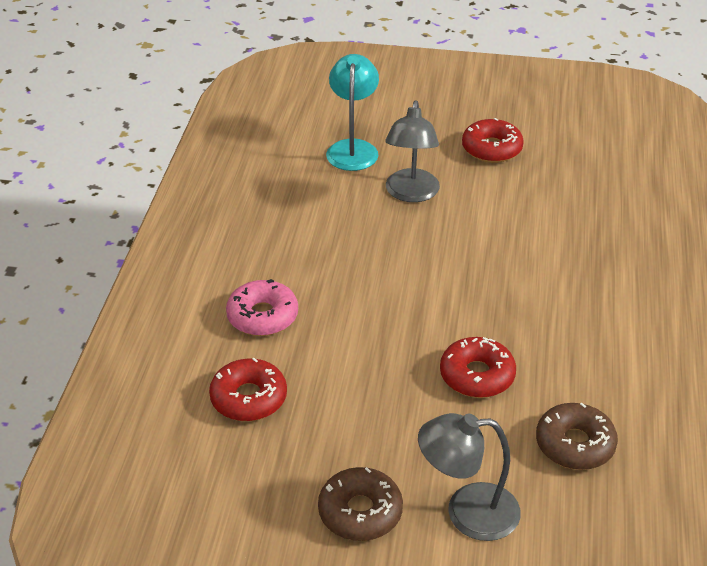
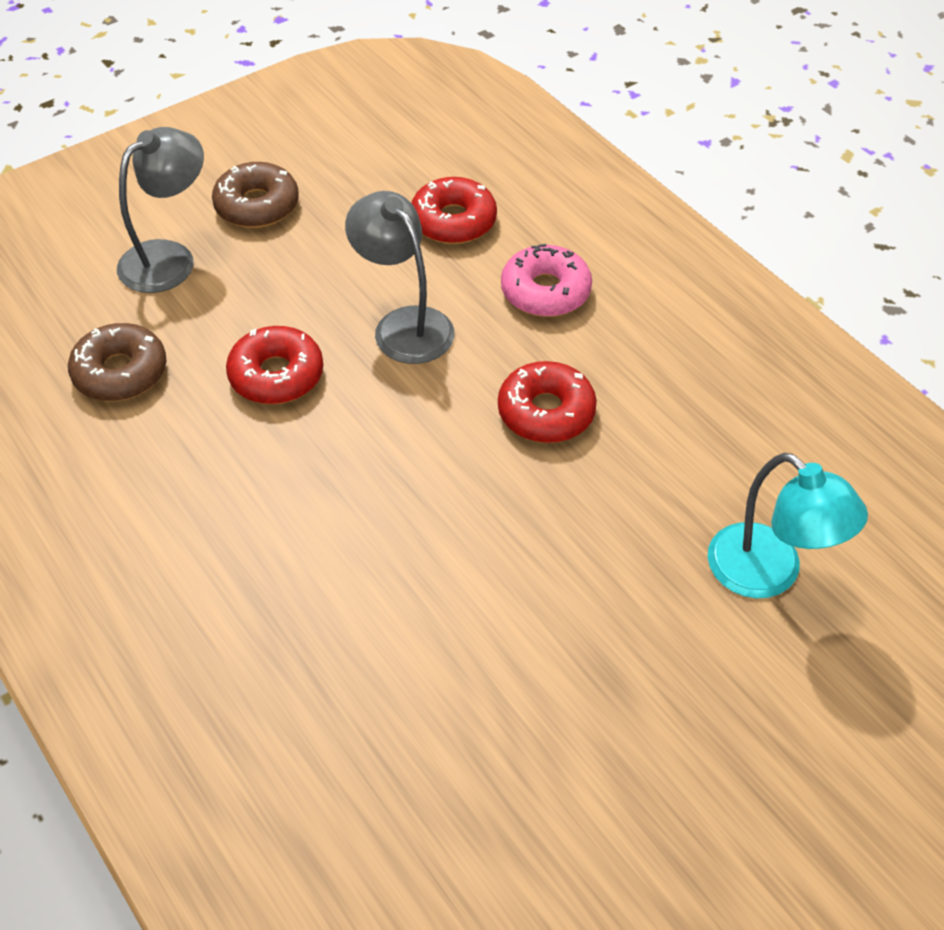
camera: 135 degrees right, 10 degrees up
grey lamp [385,101,440,202] -> grey lamp moved to [345,191,455,364]
red donut [462,118,524,163] -> red donut moved to [498,361,597,443]

